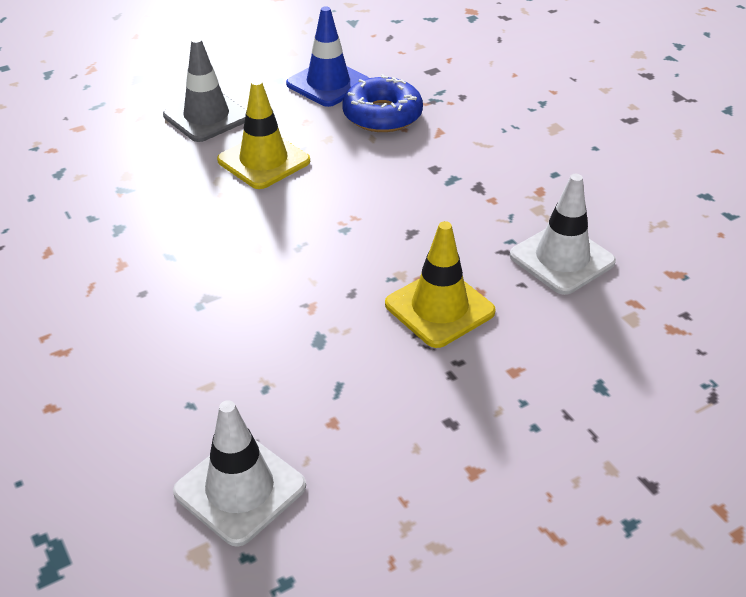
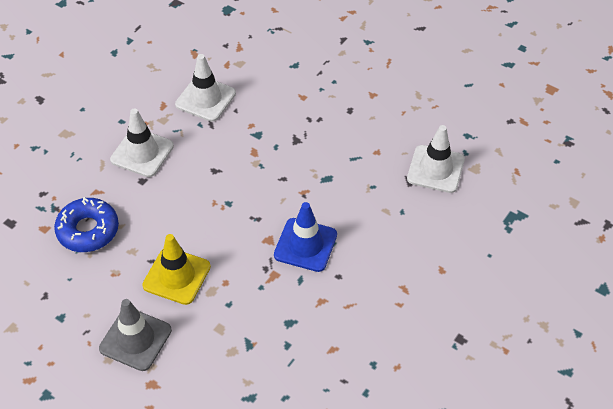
camera: 115 degrees left, 10 degrees up
blue traffic cone [286,6,369,107] -> blue traffic cone moved to [274,202,337,272]
yellow traffic cone [385,221,496,348] -> none
none -> white traffic cone [110,109,174,177]

